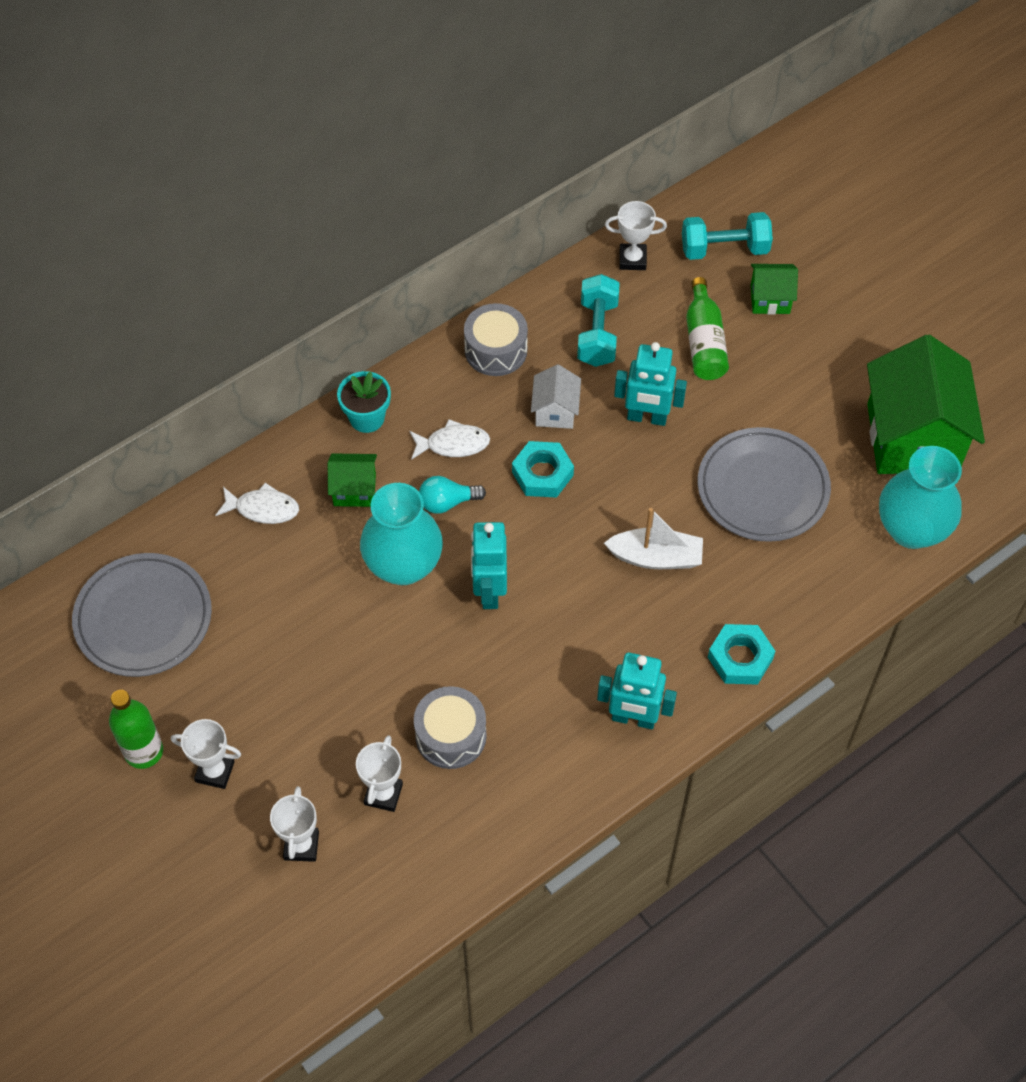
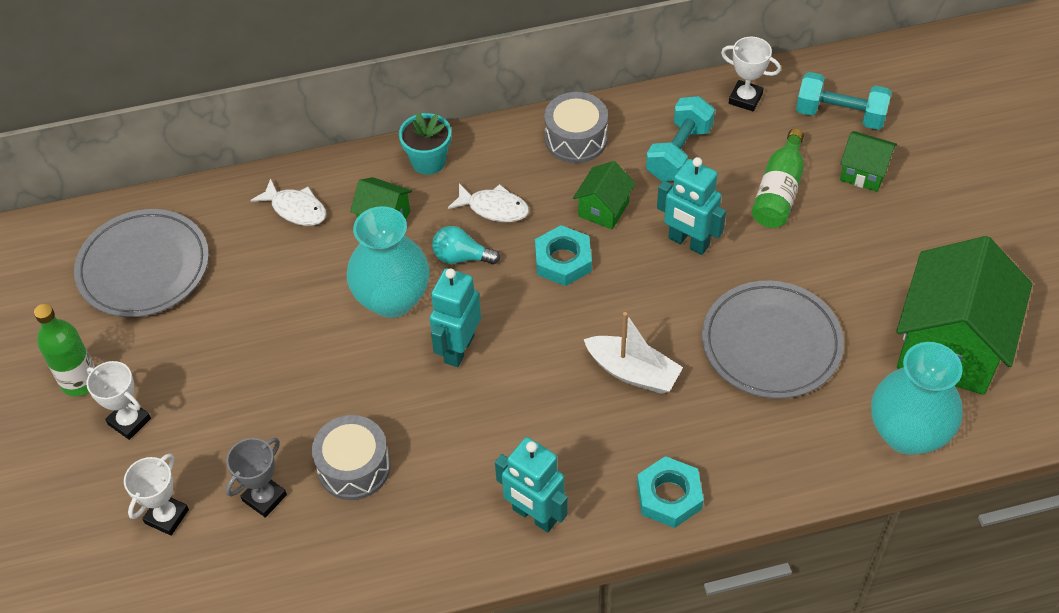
camera: 25 degrees right, 5 degrees down
white trophy [356,735,403,812] -> grey trophy [226,438,287,518]
white house [531,364,581,429] -> green house [573,161,636,229]

